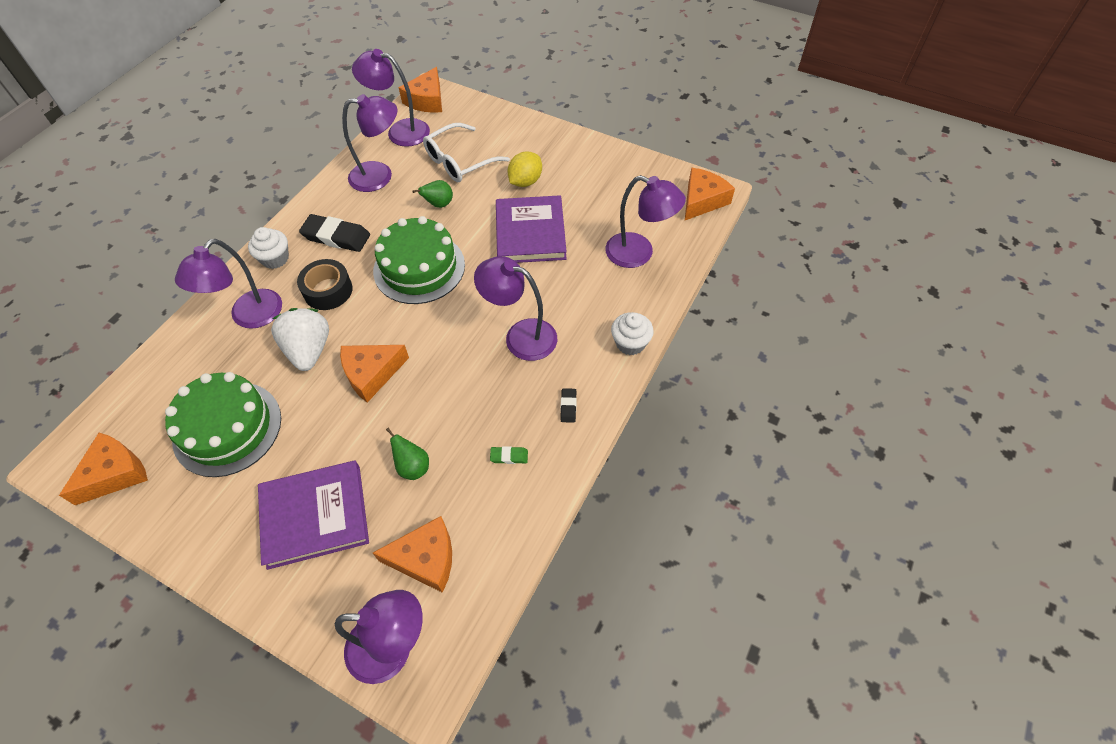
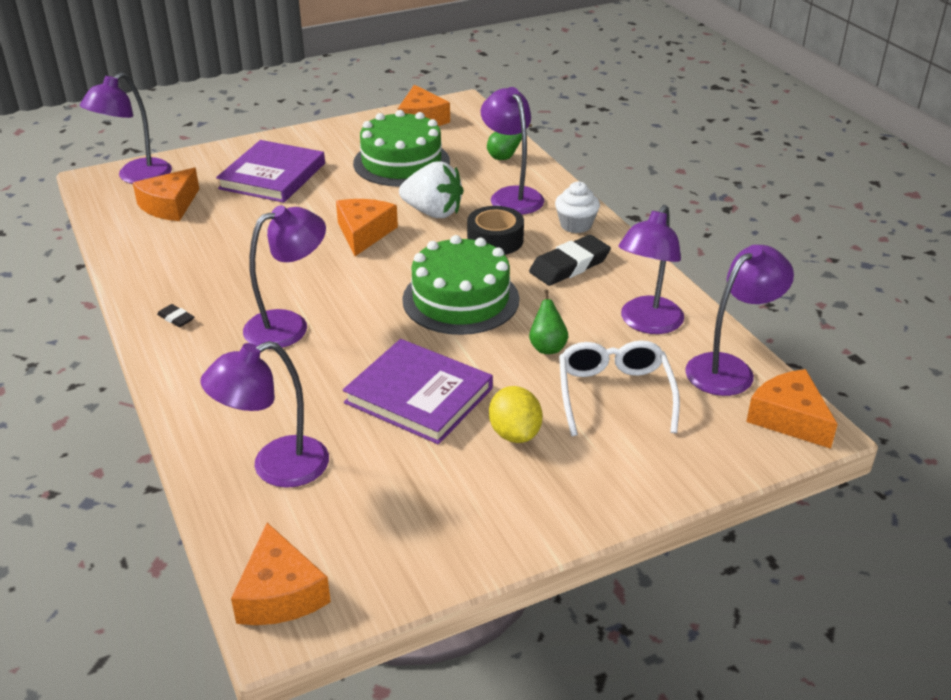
camera: 125 degrees right, 20 degrees down
green pear [386,428,429,480] -> green pear moved to [487,124,532,160]
green eraser [490,446,528,464] -> none
white cupcake [611,312,654,355] -> none

